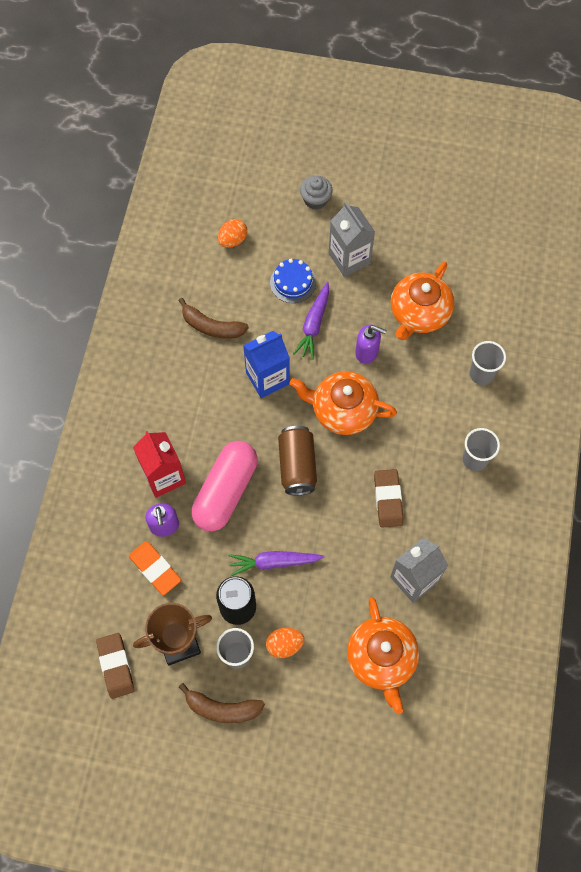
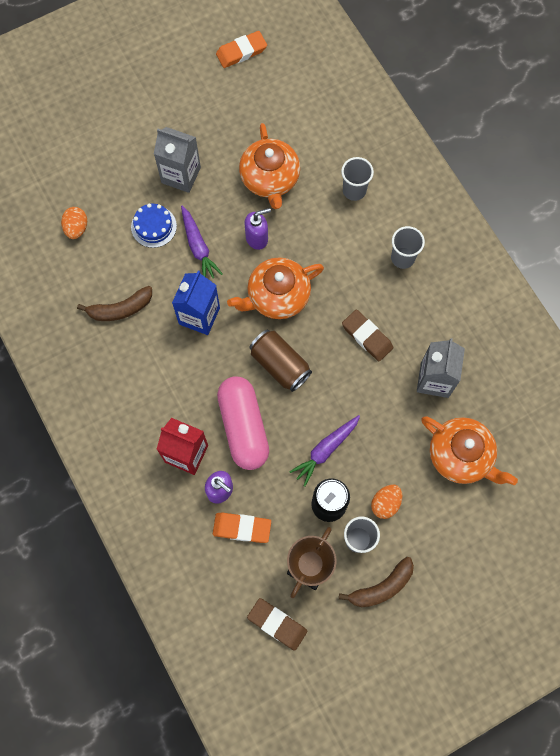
camera: 40 degrees left, 5 degrees up
grey cupcake [300,176,333,210] -> none
none -> orange eraser [216,31,267,68]

